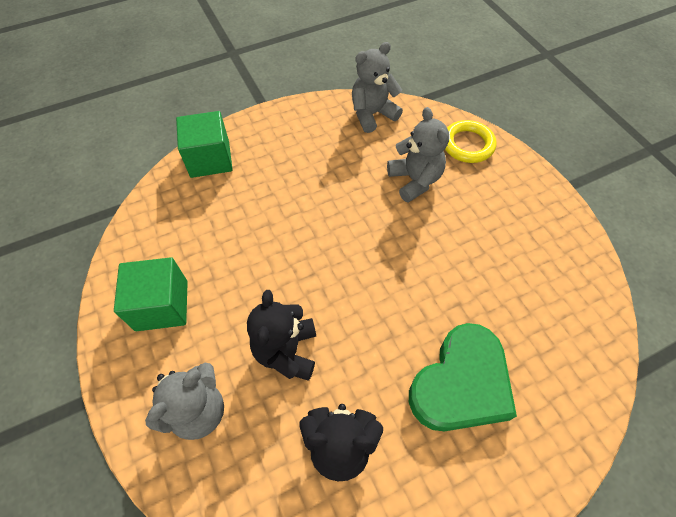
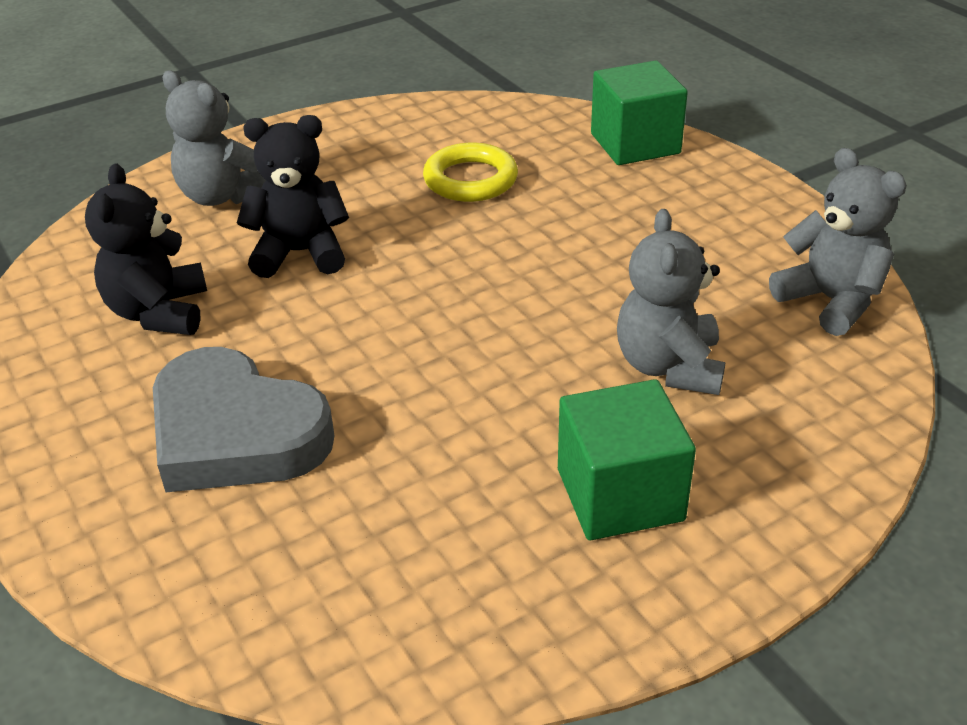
camera: 85 degrees right, 20 degrees down
green cube [114,257,188,331] -> green cube moved to [558,379,696,540]
grey teddy bear [387,107,449,203] -> grey teddy bear turned 120 degrees clockwise [617,209,726,395]
green heart [409,323,517,431] -> grey heart [153,347,335,492]
yellow ring [445,120,497,163] -> yellow ring moved to [423,143,518,202]

